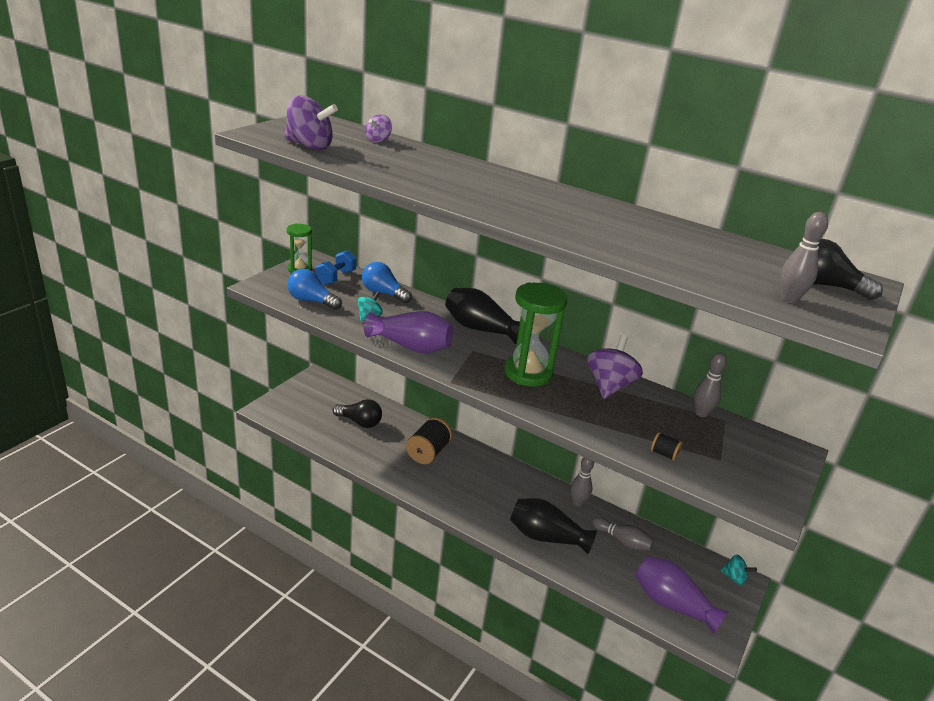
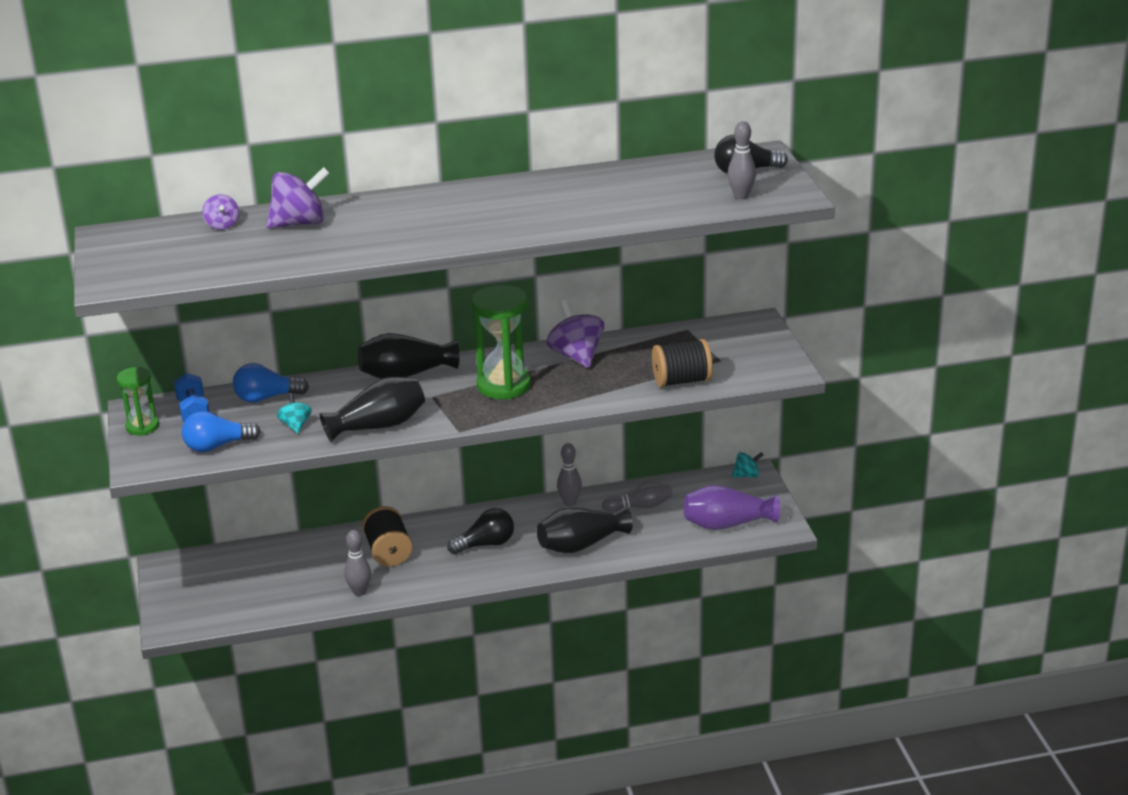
camera: 40 degrees left, 0 degrees up
purple spinning top [284,95,338,150] -> purple spinning top moved to [267,167,330,228]
black light bulb [332,399,382,428] -> black light bulb moved to [447,508,514,554]
purple vase [364,311,454,353] -> black vase [319,377,425,442]
black spool [651,432,683,461] -> black spool [652,339,713,388], size x2.09
grey bowling pin [694,353,727,417] -> grey bowling pin moved to [344,530,371,596]

